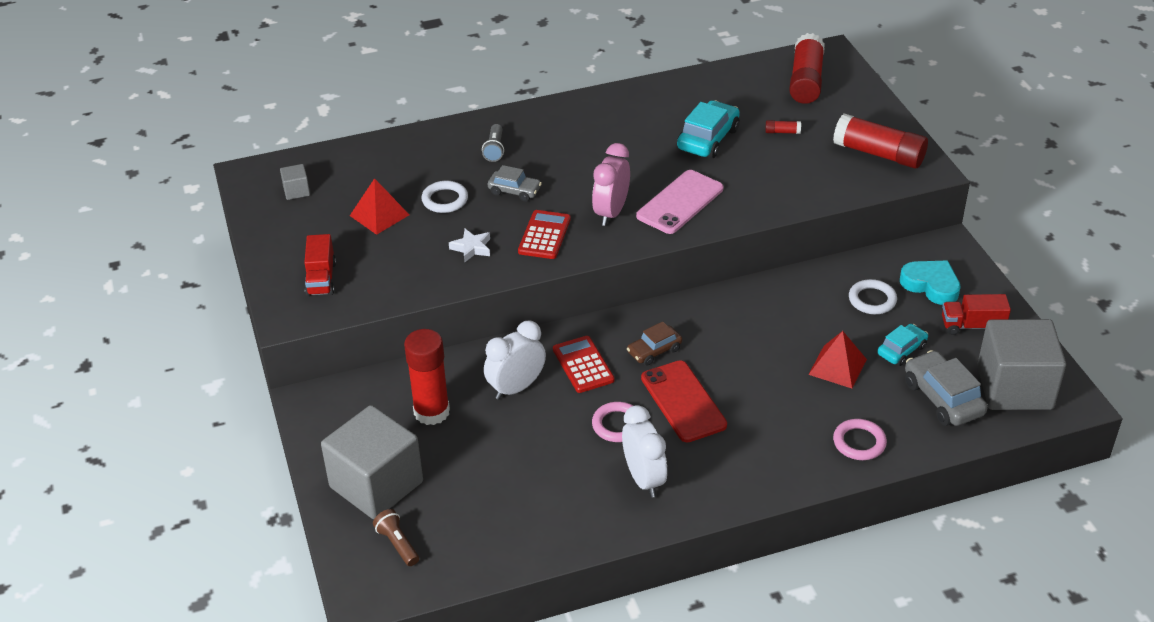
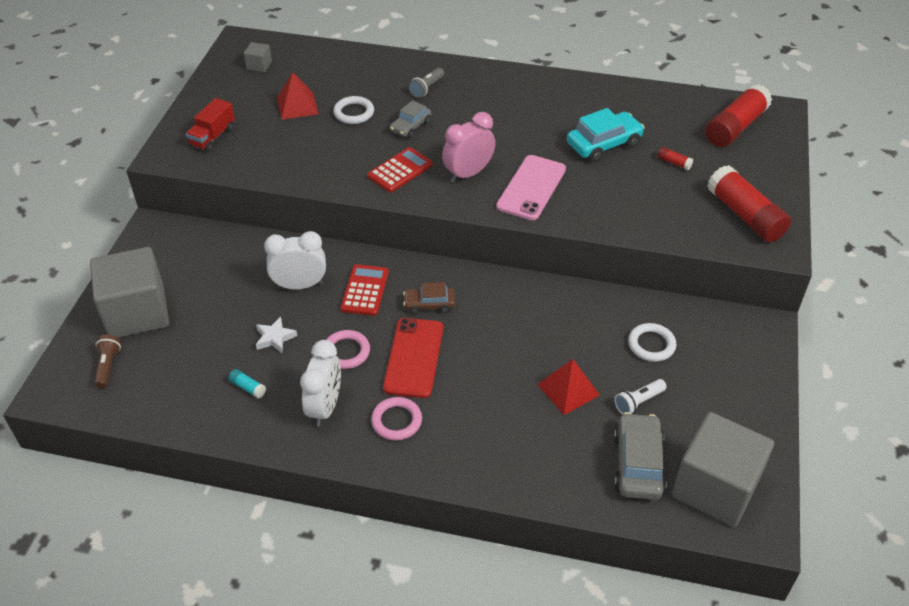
camera: 30 degrees right, 5 degrees up
red glue stick [404,329,450,425] -> none
white star [449,229,490,263] -> white star moved to [256,317,297,353]
grey car [488,165,542,202] -> grey car turned 75 degrees clockwise [390,100,431,138]
pink phone [636,170,724,234] -> pink phone turned 45 degrees counterclockwise [496,155,566,220]
pink ring [833,419,887,460] -> pink ring moved to [371,397,422,441]
turquoise car [877,324,928,366] -> white flashlight [614,379,667,415]
turquoise heart [900,261,961,305] -> none
red truck [942,294,1011,335] -> none
none -> turquoise glue stick [228,369,266,398]

